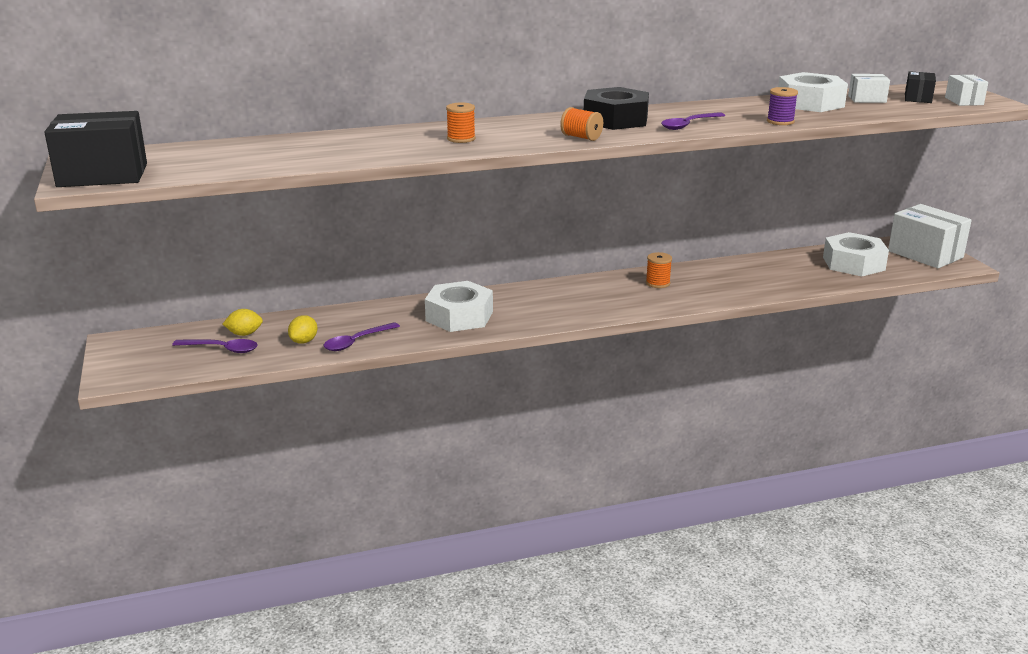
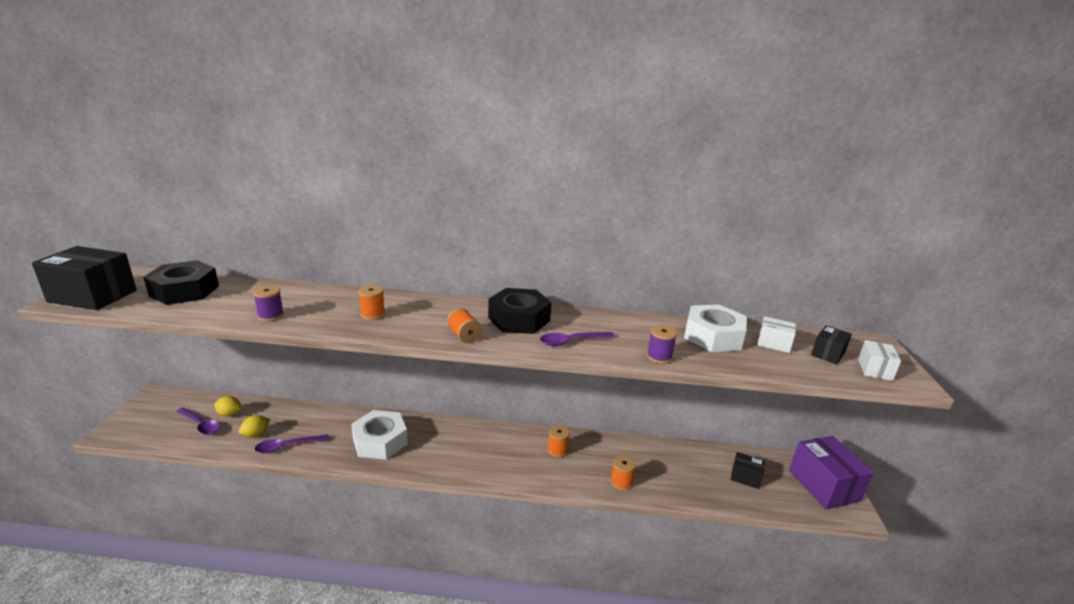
camera: 20 degrees right, 0 degrees up
white nut [823,232,889,276] -> black box [731,452,765,489]
white box [888,204,972,268] -> purple box [789,436,874,509]
none -> black nut [143,260,219,305]
none -> purple spool [253,285,284,322]
none -> orange spool [610,455,636,491]

